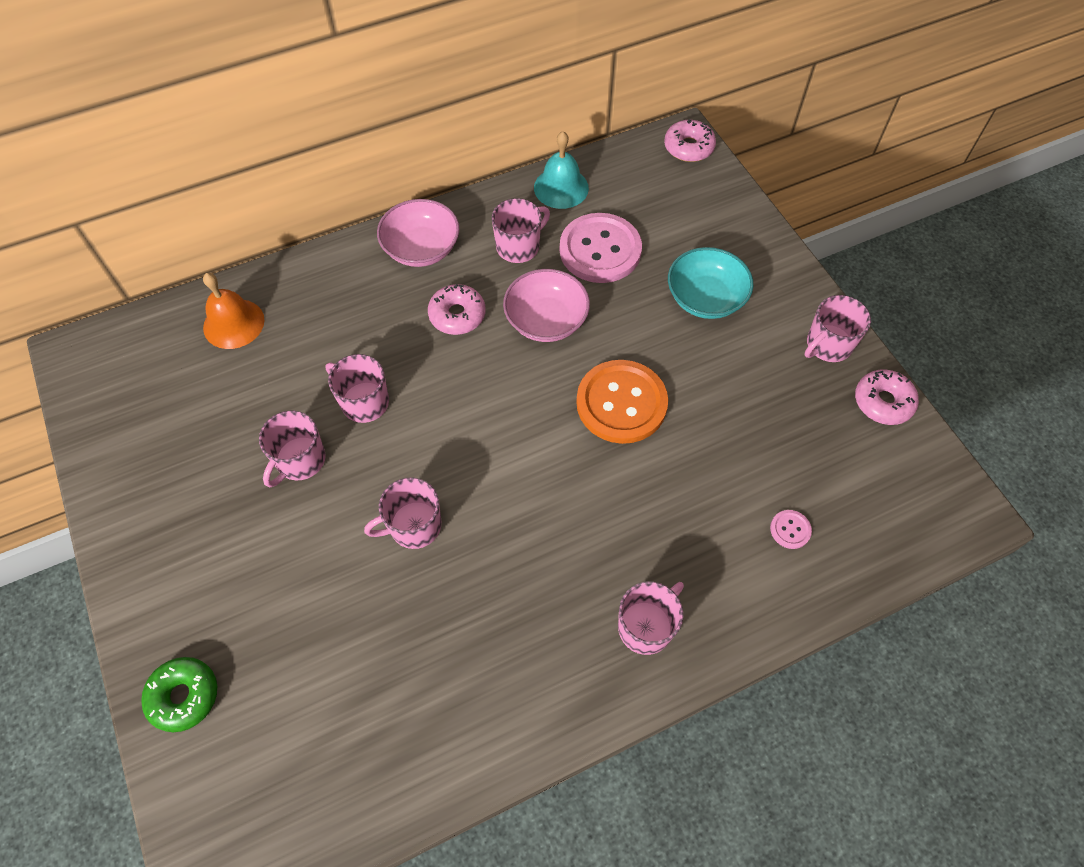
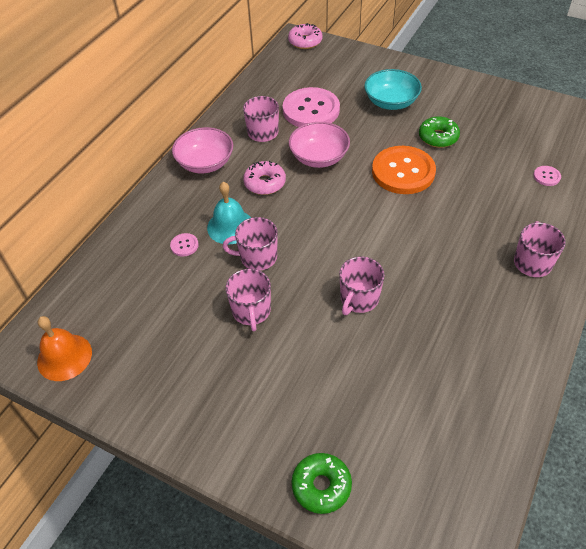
camera: 35 degrees left, 10 degrees down
orange bell [203,273,265,349] -> orange bell moved to [37,316,92,381]
turquoise bell [534,131,589,209] -> turquoise bell moved to [207,182,251,244]
pink mug [804,295,871,362] -> none
pink donut [855,369,919,425] -> none
none -> pink button [170,233,199,256]
none -> green donut [419,116,460,148]

